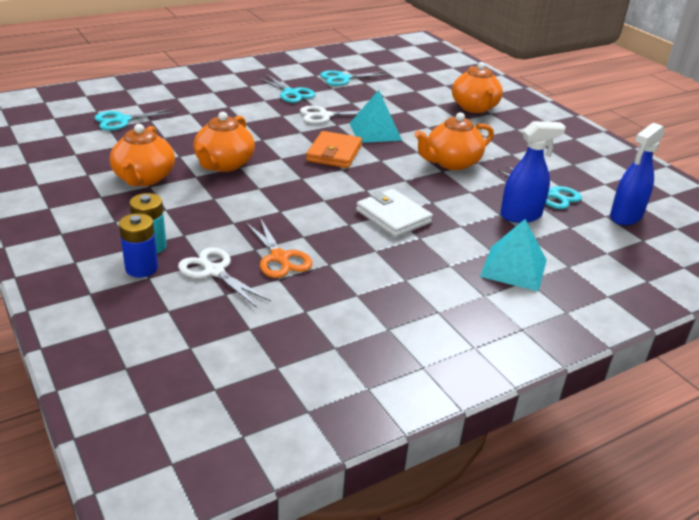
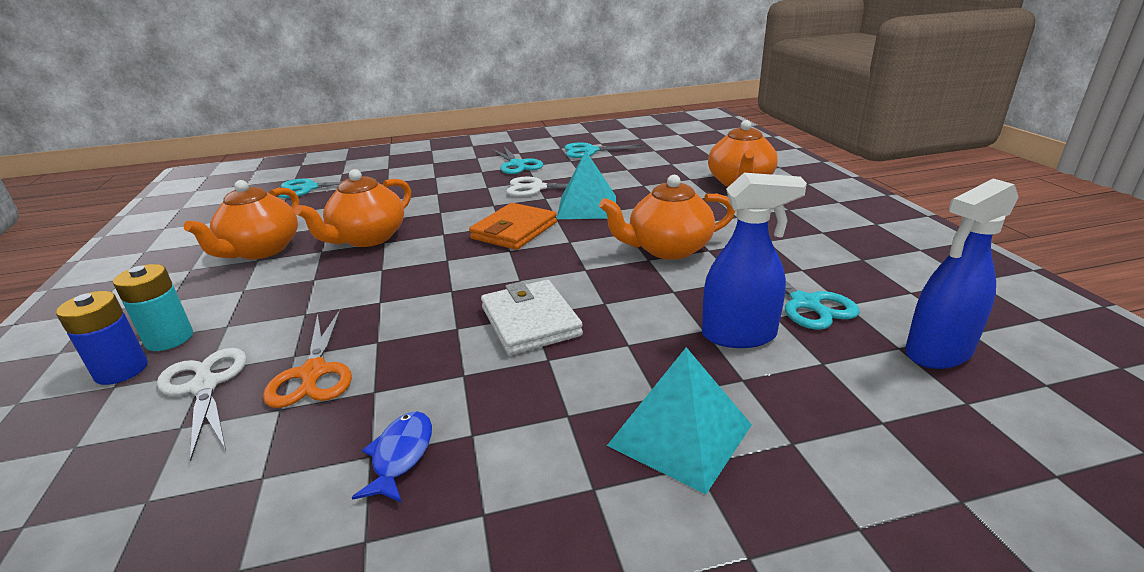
camera: 20 degrees right, 5 degrees down
none -> blue fish [352,411,432,503]

